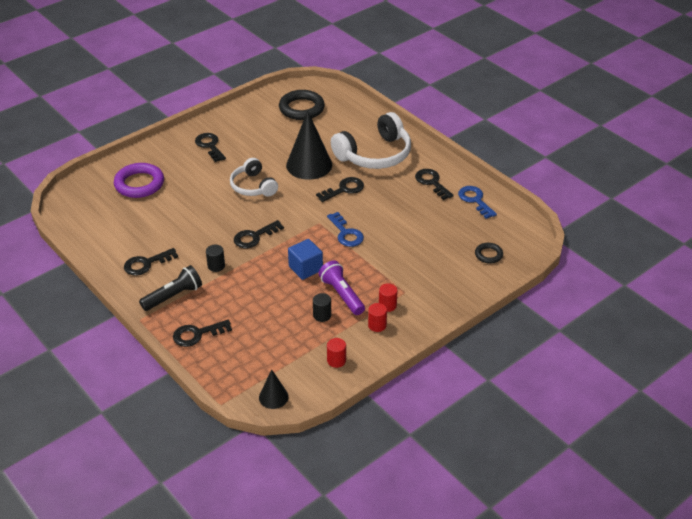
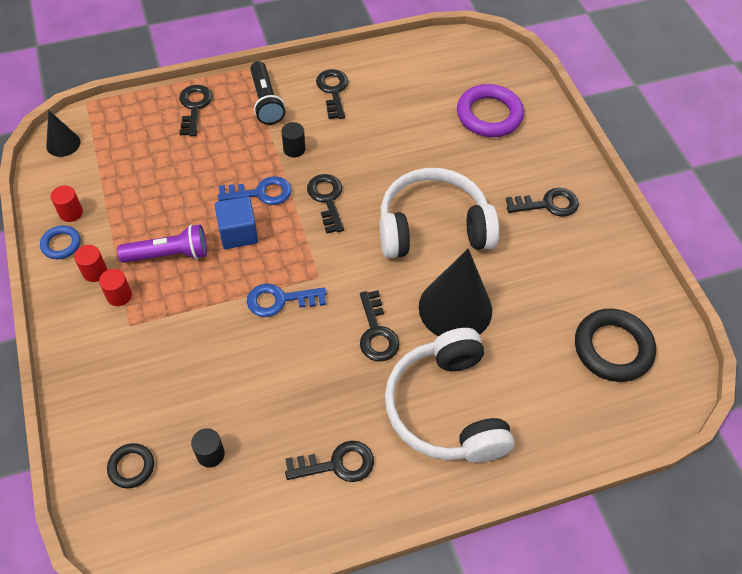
camera: 110 degrees right, 15 degrees up
white headphones [230,158,278,196] -> white headphones [380,168,499,258], size x1.63
black cylinder [313,293,331,322] -> black cylinder moved to [191,428,225,467]
blue key [458,186,497,219] -> blue key moved to [218,176,292,205]
none -> blue ring [40,225,81,259]

